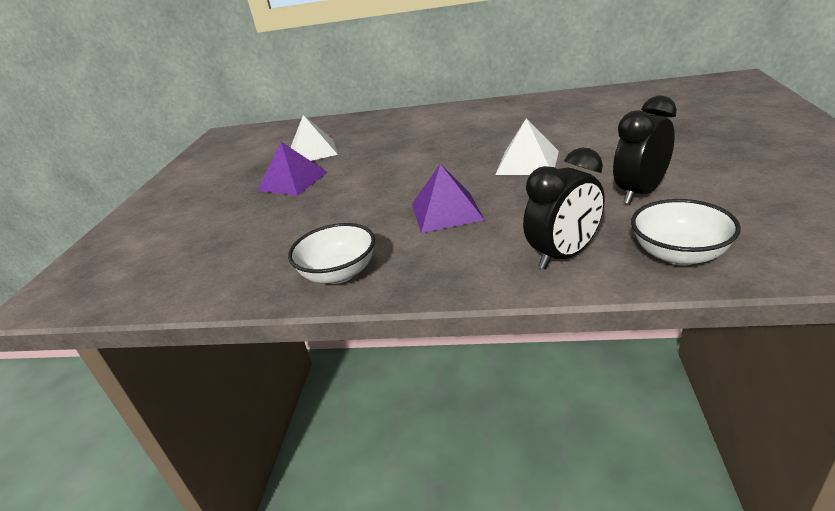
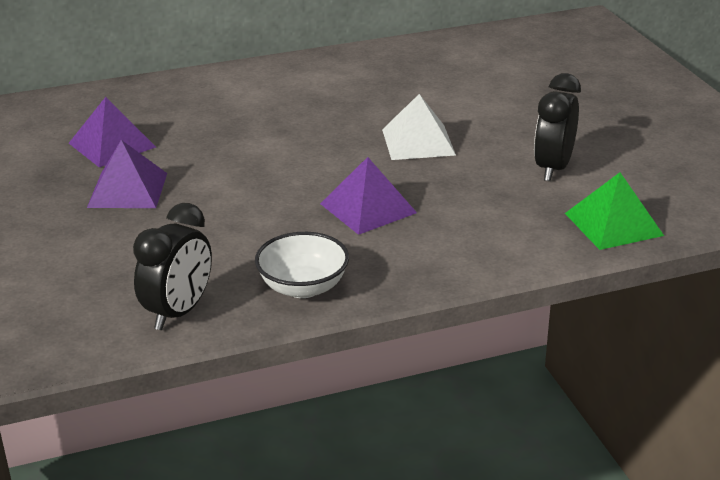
camera: 30 degrees left, 0 degrees up
white pyramid [290,115,338,161] -> purple pyramid [69,97,156,168]
black clock [523,147,605,269] -> black clock moved to [133,203,212,330]
white bowl [631,199,741,266] -> green pyramid [565,172,664,250]

